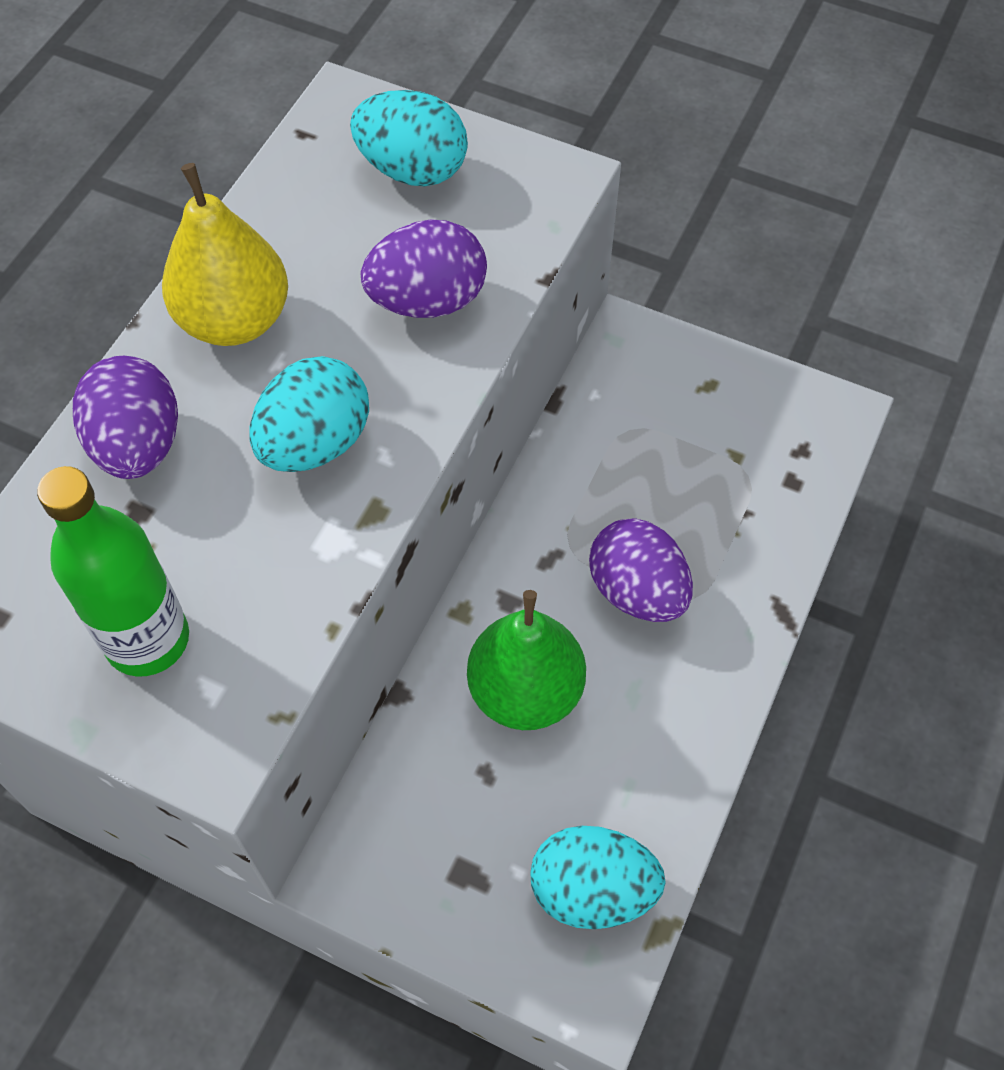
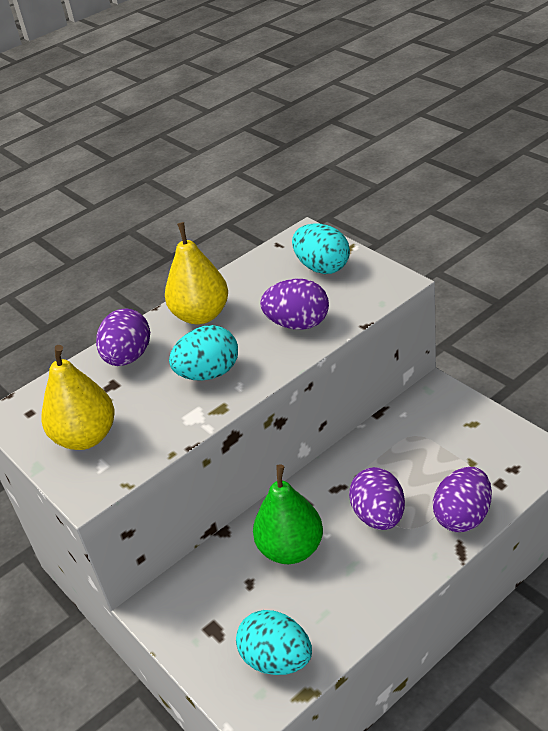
camera: 30 degrees right, 20 degrees down
green bottle [37,466,189,676] -> yellow pear [41,345,114,450]
none -> purple egg [433,467,492,532]

